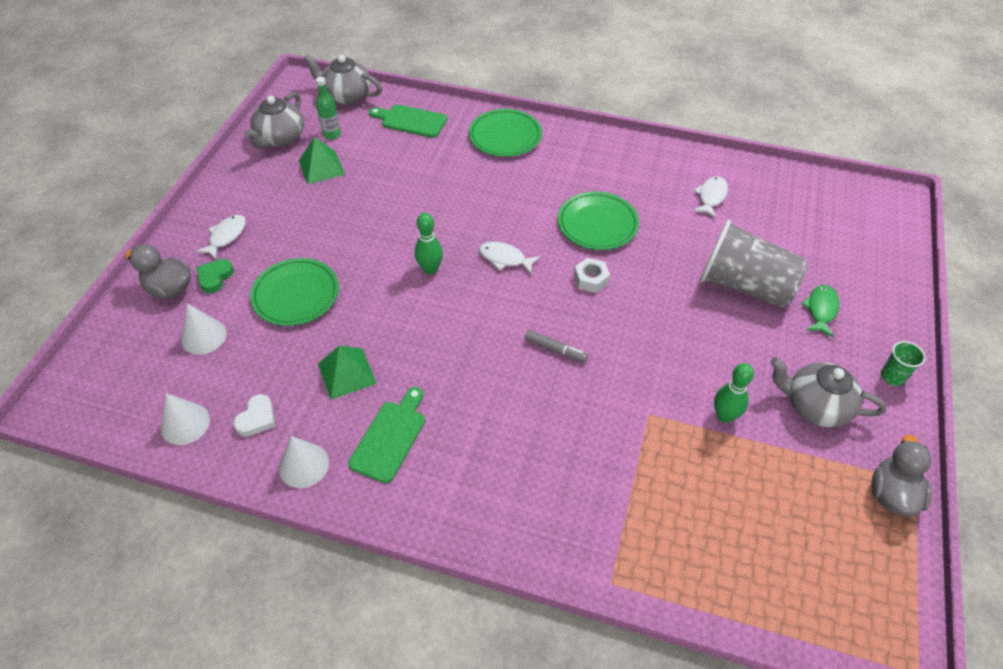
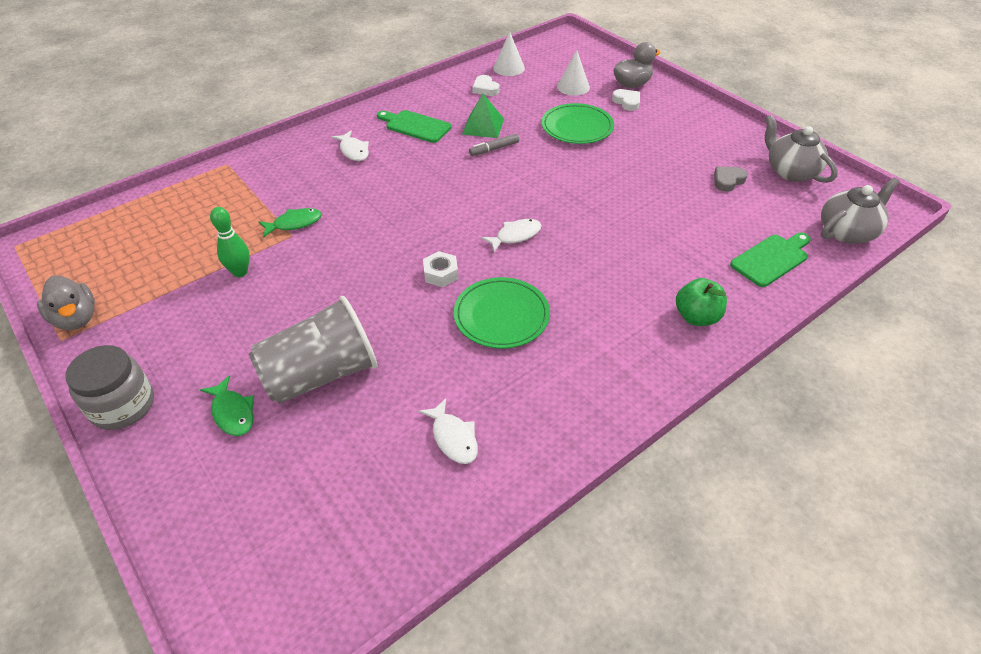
camera: 125 degrees right, 5 degrees down
white fish [196,215,246,259] -> white fish moved to [332,130,369,161]
green heart [197,259,234,293] -> white heart [612,89,640,111]
white cone [279,436,329,488] -> none
green pyramid [299,137,345,184] -> grey heart [714,167,748,192]
green bottle [316,77,341,140] -> none
green cutting board [348,387,425,483] -> green cutting board turned 150 degrees clockwise [377,110,452,143]
green bowling pin [415,213,443,274] -> none
green plate [469,109,542,157] -> green apple [676,278,727,326]
grey marker [525,330,588,363] -> grey marker moved to [469,134,519,156]
grey teapot [770,357,887,427] -> none
green cup [881,341,926,386] -> grey jar [65,345,154,430]
none -> green fish [258,208,322,238]

